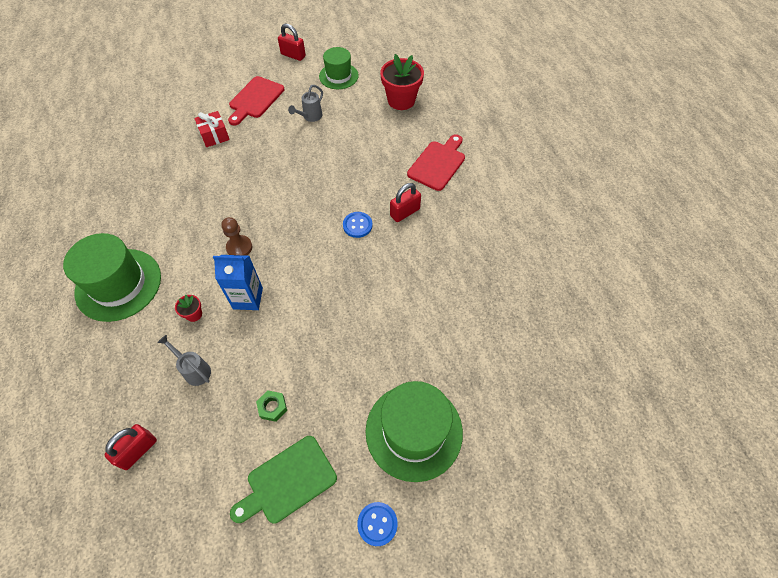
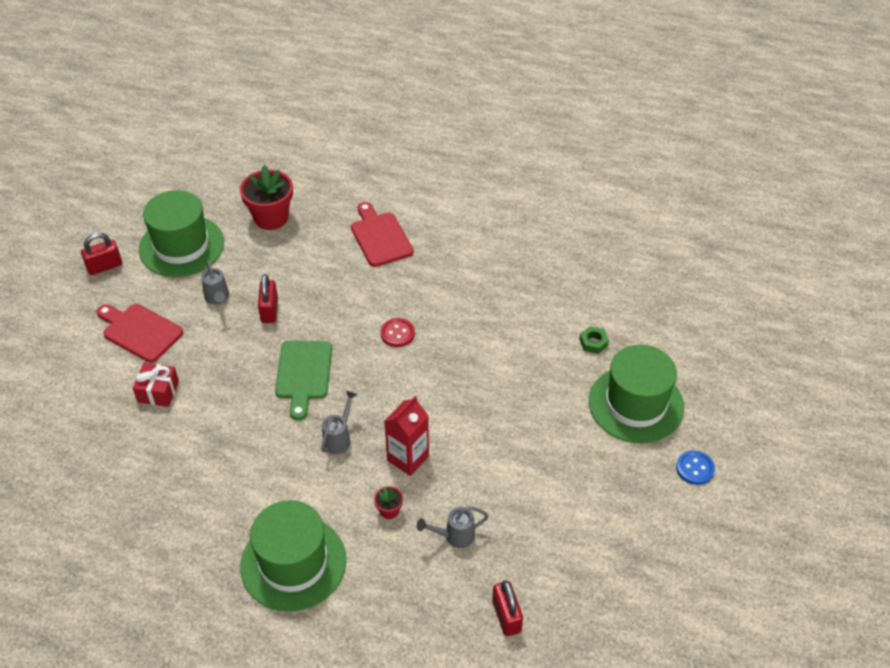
camera: 55 degrees left, 10 degrees down
blue carton [213,255,263,310] -> red carton [384,396,429,476]
brown pawn [221,217,252,256] -> grey watering can [321,391,357,454]
red cutting board [228,76,284,125] -> red cutting board turned 150 degrees clockwise [97,304,183,362]
green cutting board [230,436,337,523] -> green cutting board moved to [275,341,332,420]
green nut [256,390,287,422] -> green nut moved to [579,326,609,354]
green hat [319,47,359,89] -> green hat [139,190,224,277], size x1.62
blue button [343,212,373,238] -> red button [380,318,415,347]
red padlock [390,183,421,222] -> red padlock moved to [258,274,278,323]

